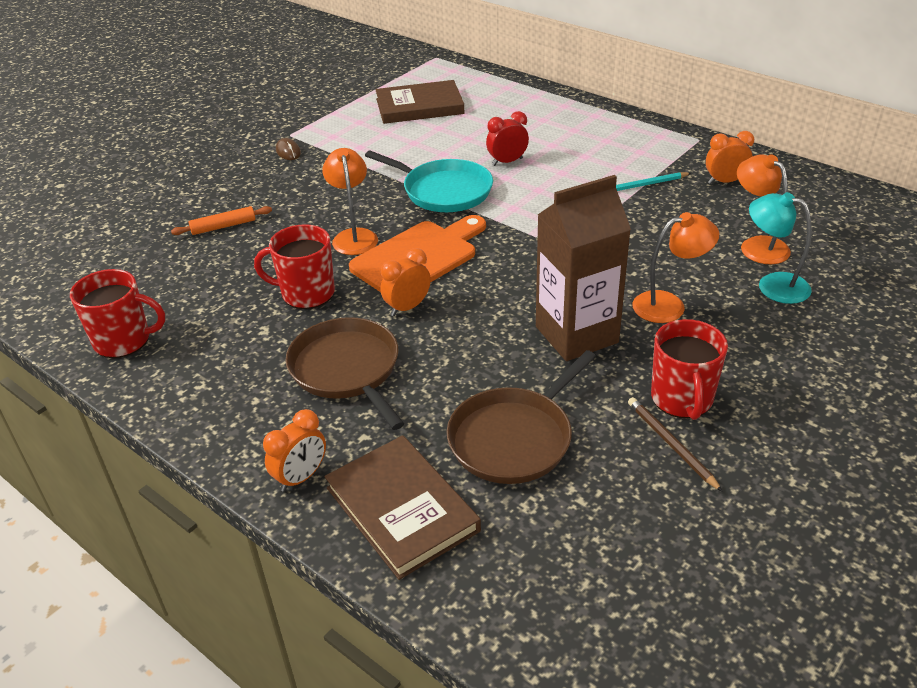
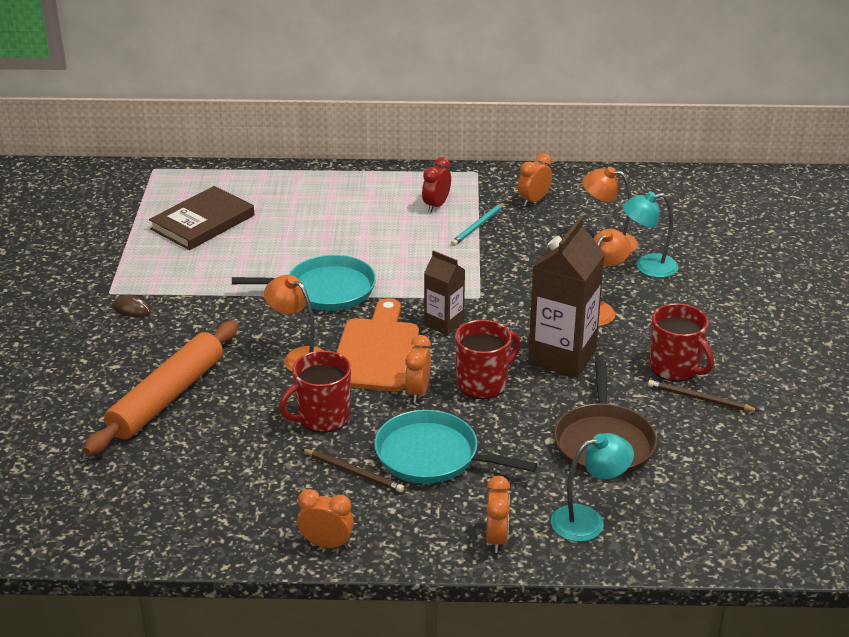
camera: 40 degrees left, 5 degrees down
red mug [70,269,165,358] -> red mug moved to [455,320,520,399]
orange rolling pin [171,206,272,235] -> orange rolling pin [83,321,239,455], size x2.20
brown pan [285,317,404,430] -> turquoise pan [374,410,538,484]
brown book [324,435,481,580] -> turquoise lamp [551,433,634,542]
red clock [486,111,529,166] -> red clock moved to [422,157,451,212]
none -> orange clock [297,489,354,549]
none -> brown pencil [302,449,404,492]
none -> brown carton [424,250,465,335]

